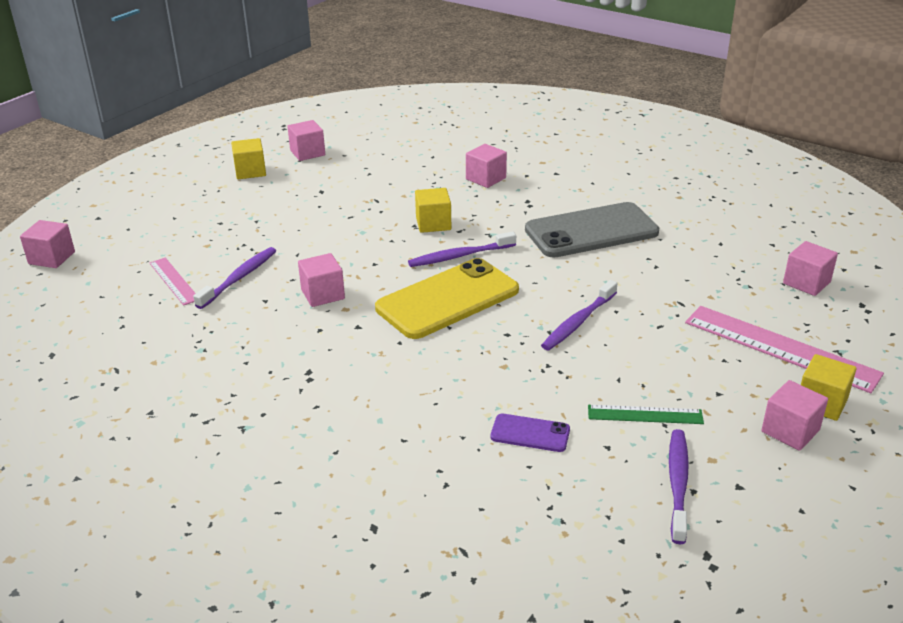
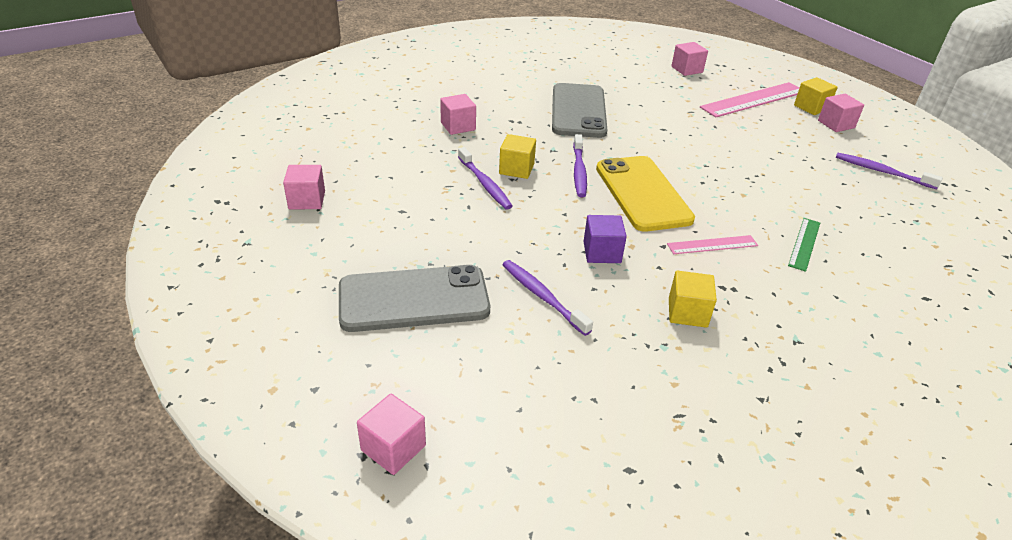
camera: 70 degrees left, 5 degrees up
pink ruler [150,258,196,306] -> pink ruler moved to [667,235,758,254]
yellow cube [231,138,266,179] -> yellow cube moved to [669,271,717,328]
pink cube [298,253,345,307] -> purple cube [583,215,627,263]
purple phone [491,413,570,452] -> none
purple toothbrush [541,280,618,350] -> purple toothbrush moved to [458,147,513,210]
green ruler [588,405,704,424] -> green ruler moved to [788,218,820,272]
none -> grey phone [339,265,490,332]

